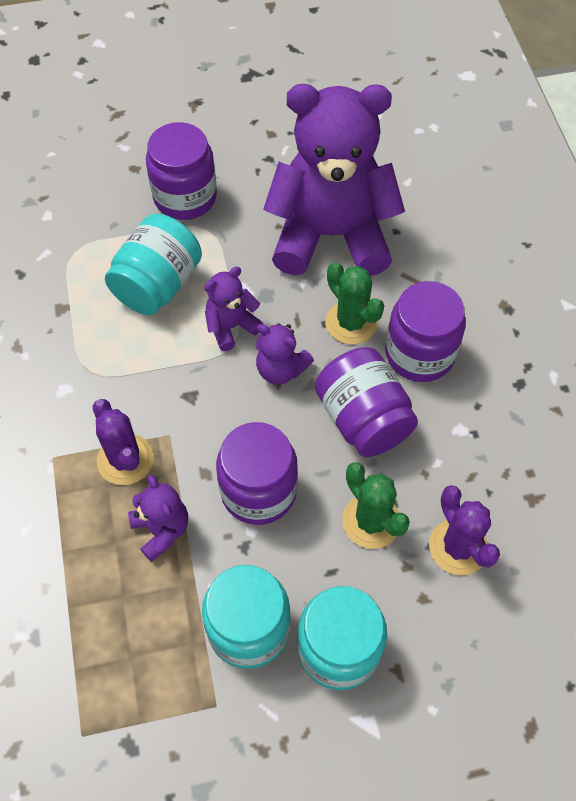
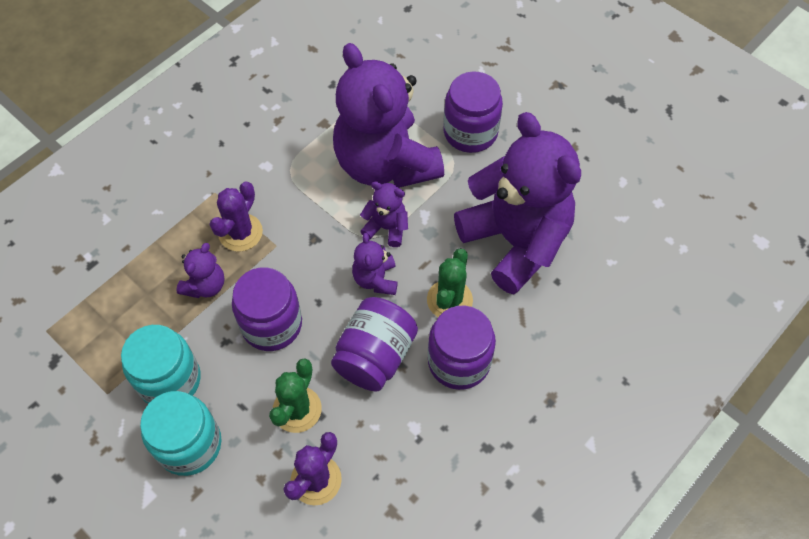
camera: 55 degrees right, 0 degrees up
turquoise jar [105,214,202,315] -> purple teddy bear [333,43,444,188]

